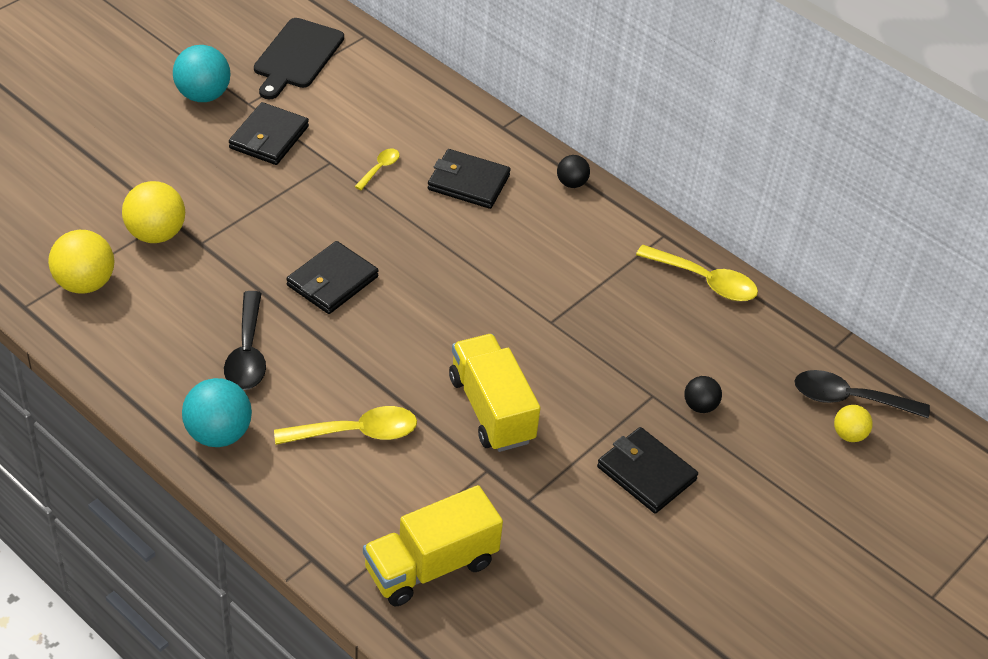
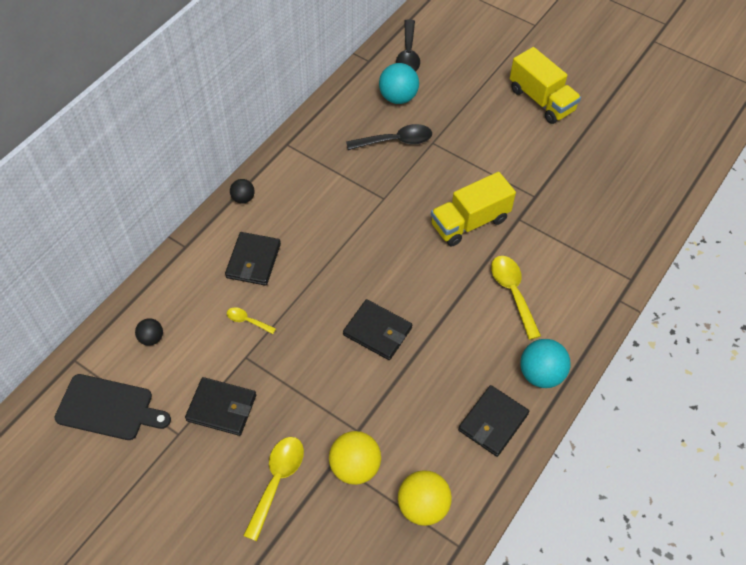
camera: 95 degrees left, 10 degrees up
turquoise ball [173,45,231,102] -> turquoise ball moved to [379,63,419,104]
black spoon [224,291,266,390] -> black spoon moved to [346,124,432,150]
yellow truck [363,485,503,606] -> yellow truck moved to [510,47,581,124]
black wallet [597,427,698,513] -> black wallet moved to [458,385,529,457]
yellow spoon [636,245,758,301] -> yellow spoon moved to [243,437,304,541]
black ball [684,376,722,413] -> black ball moved to [135,318,163,346]
yellow ball [834,405,873,442] -> none

